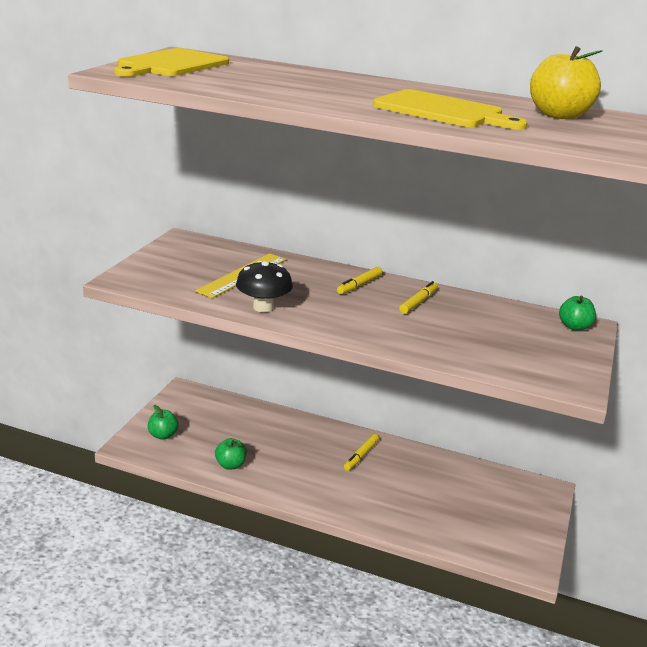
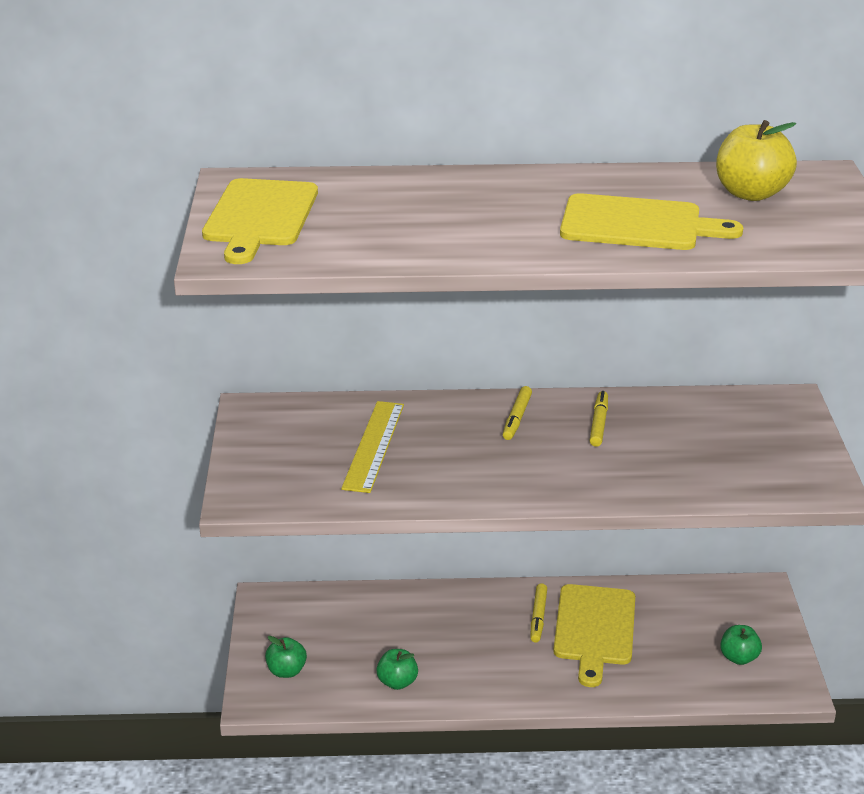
camera: 20 degrees left, 5 degrees up
black mushroom [236,261,293,312] -> none
green apple [559,296,596,330] -> green apple moved to [720,625,762,665]
none -> yellow cutting board [553,584,635,687]

